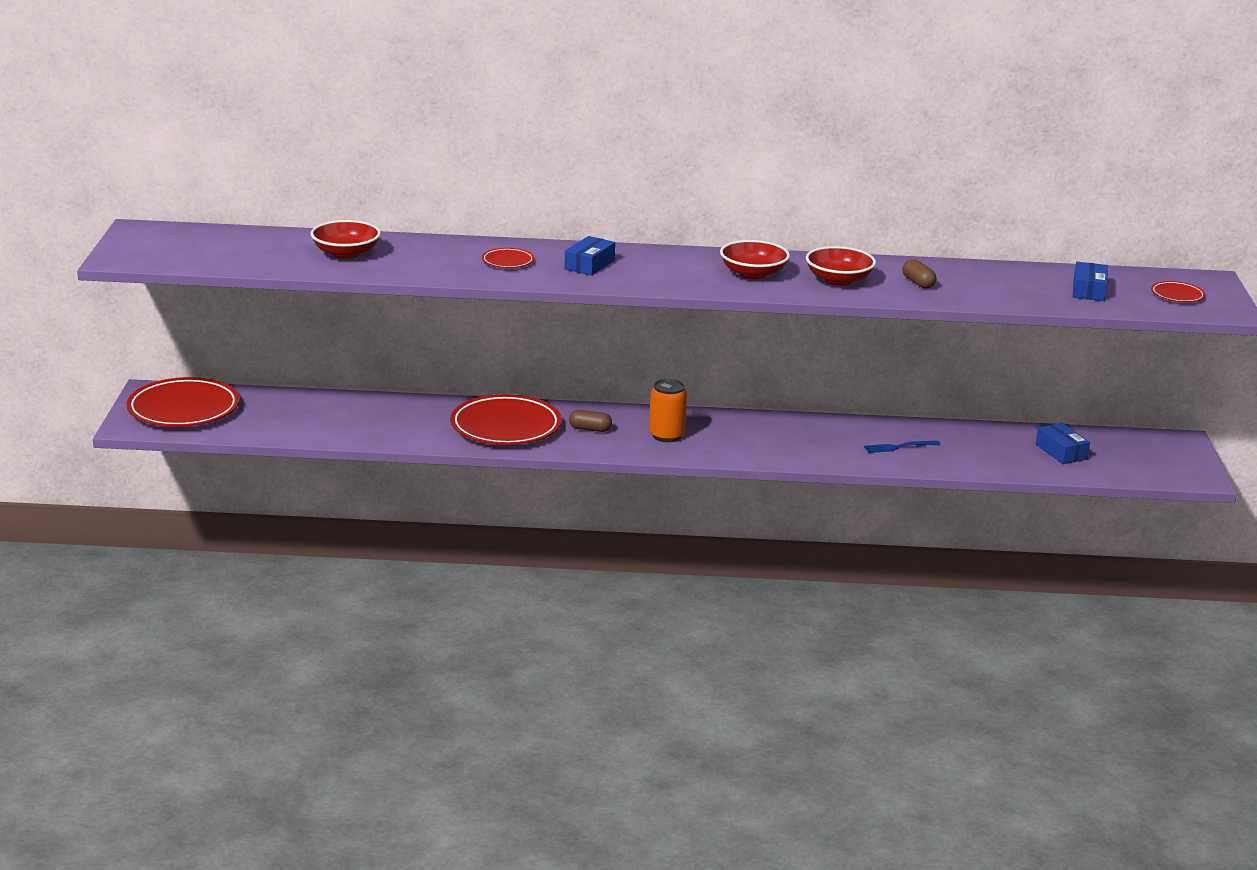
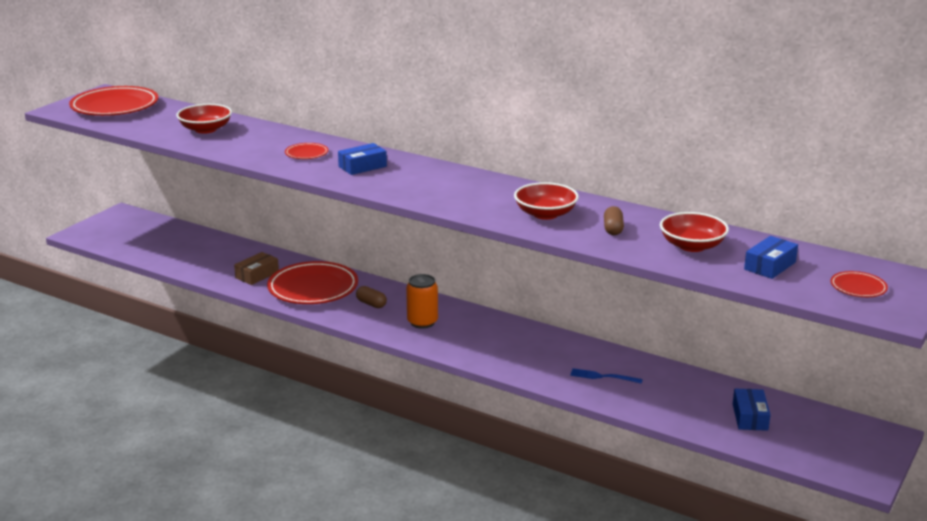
camera: 30 degrees right, 0 degrees up
red plate [127,377,240,427] -> red plate moved to [69,86,158,116]
red bowl [720,240,790,279] -> red bowl moved to [660,212,729,252]
none -> brown box [234,252,279,285]

